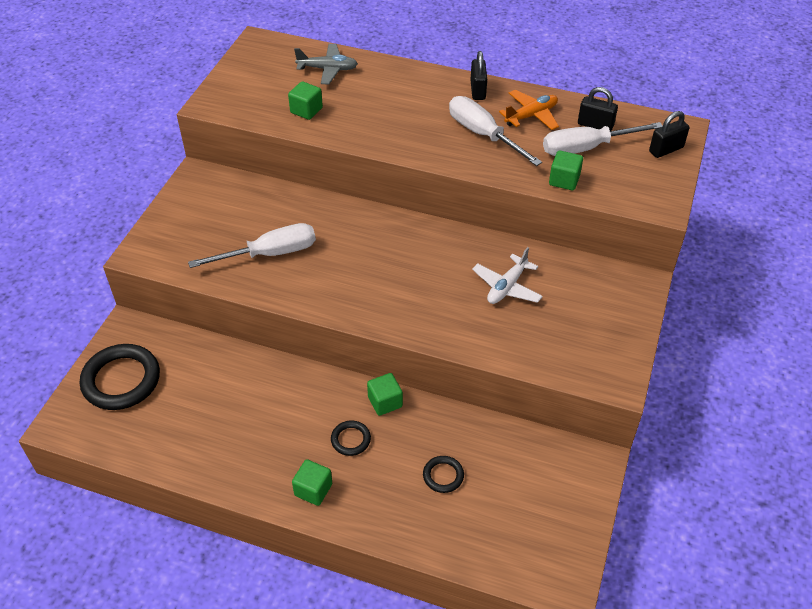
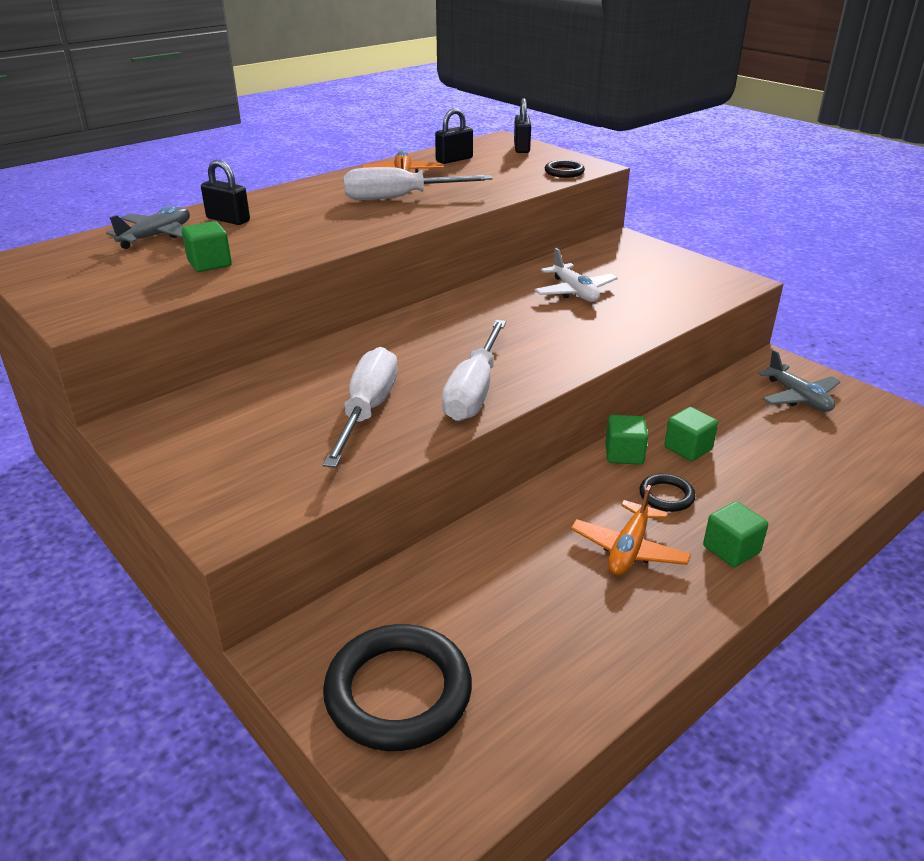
camera: 60 degrees left, 15 degrees down
black ring [423,456,464,493] -> black ring moved to [545,160,585,178]
black padlock [471,51,487,100] -> black padlock moved to [201,160,250,225]
white screwdriver [543,122,663,156] -> white screwdriver moved to [442,320,506,421]
green cube [549,150,583,190] -> green cube moved to [664,407,718,461]
none -> orange plane [571,485,691,575]
none -> grey plane [758,350,841,412]

